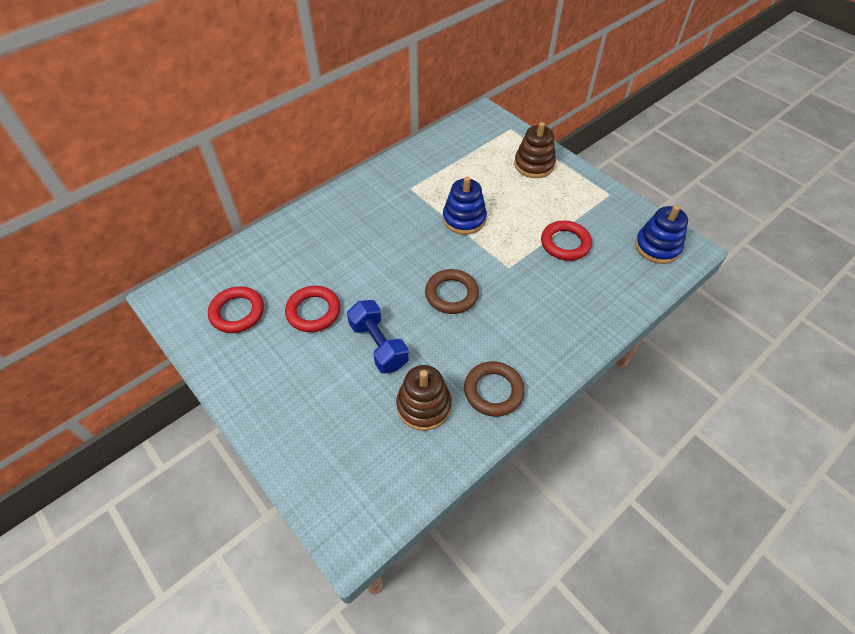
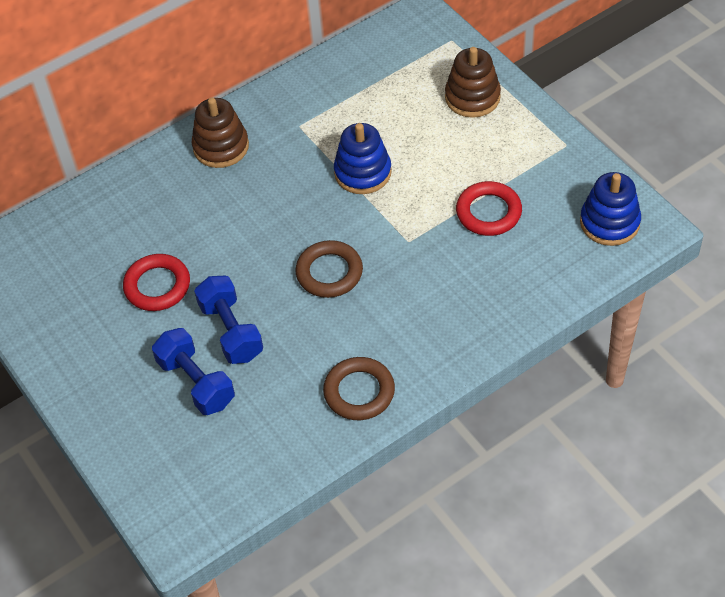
camera: 10 degrees right, 0 degrees up
red ring [208,286,264,333] -> none
brown stacking toy [396,365,452,431] -> brown stacking toy moved to [192,98,249,168]
none -> blue dumbbell [152,328,235,415]

